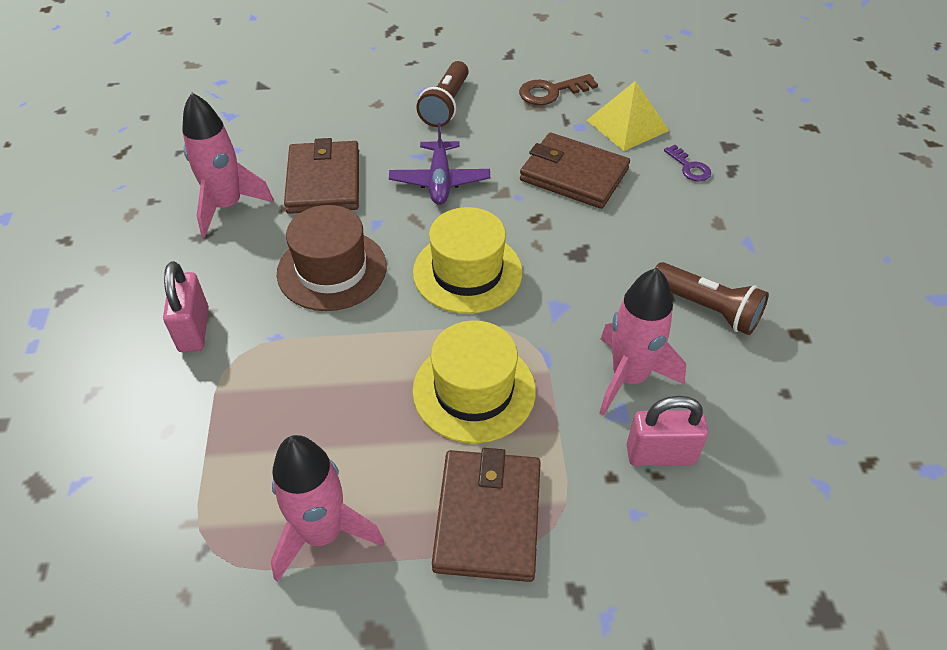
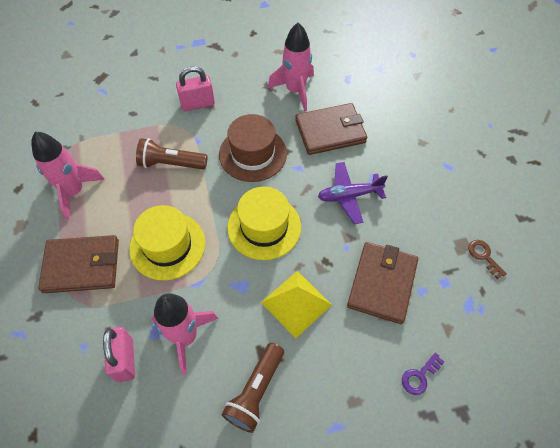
camera: 80 degrees right, 10 degrees up
brown flashlight [416,61,469,127] -> brown flashlight moved to [136,138,207,169]
brown key [519,74,598,105] -> brown key [468,240,507,279], size x0.65
yellow pyramid [587,81,669,151] -> yellow pyramid moved to [261,271,332,338]

